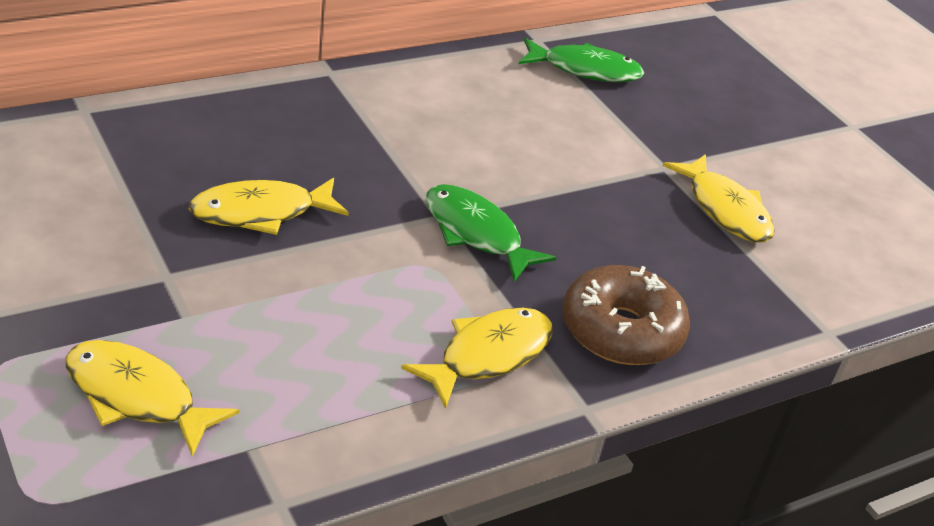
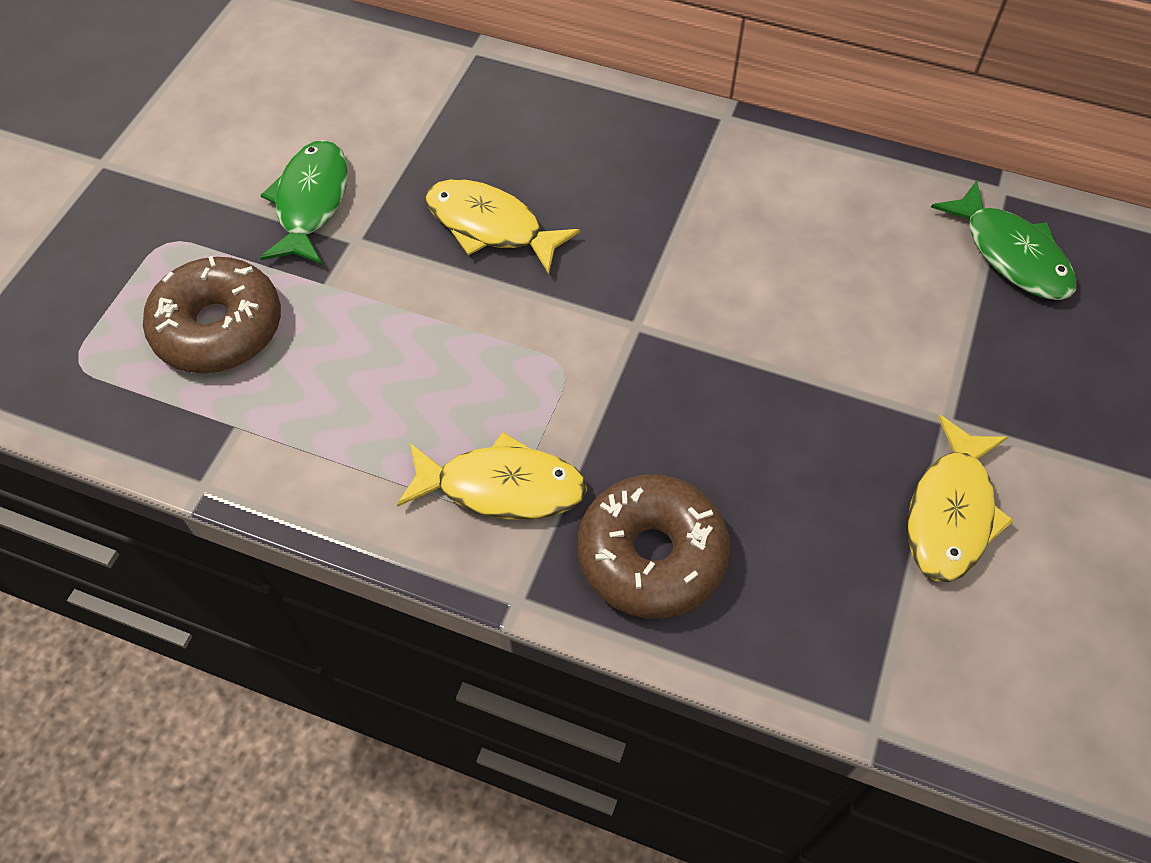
camera: 55 degrees right, 20 degrees up
yellow fish [66,340,239,457] -> brown donut [143,256,281,374]
green fish [426,184,557,282] -> green fish moved to [260,140,348,265]

